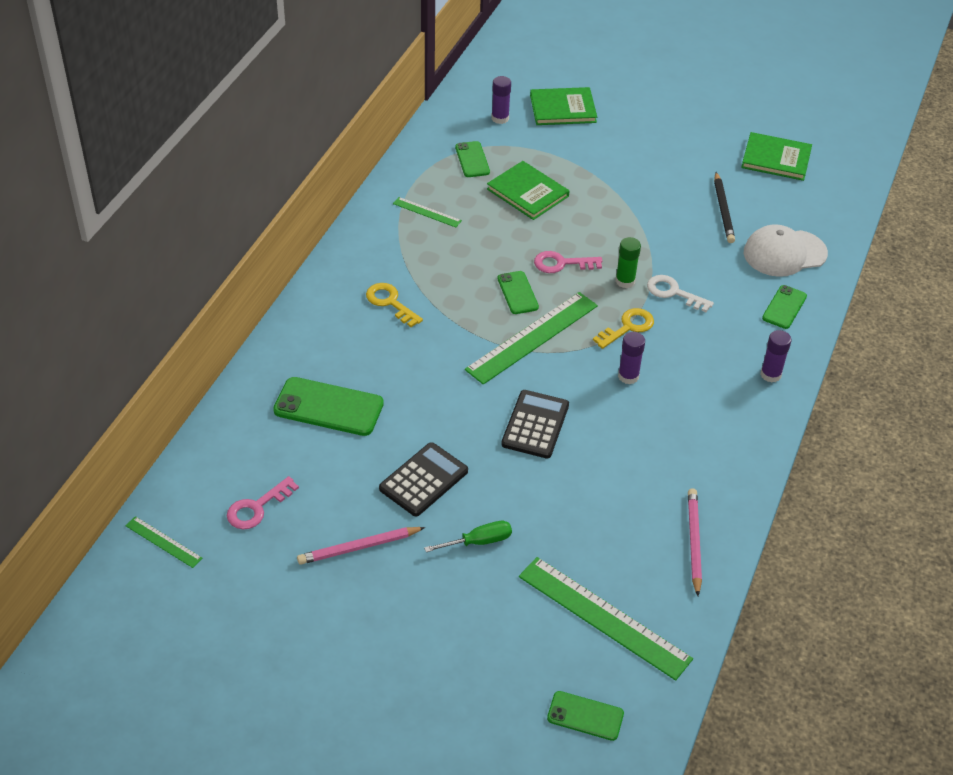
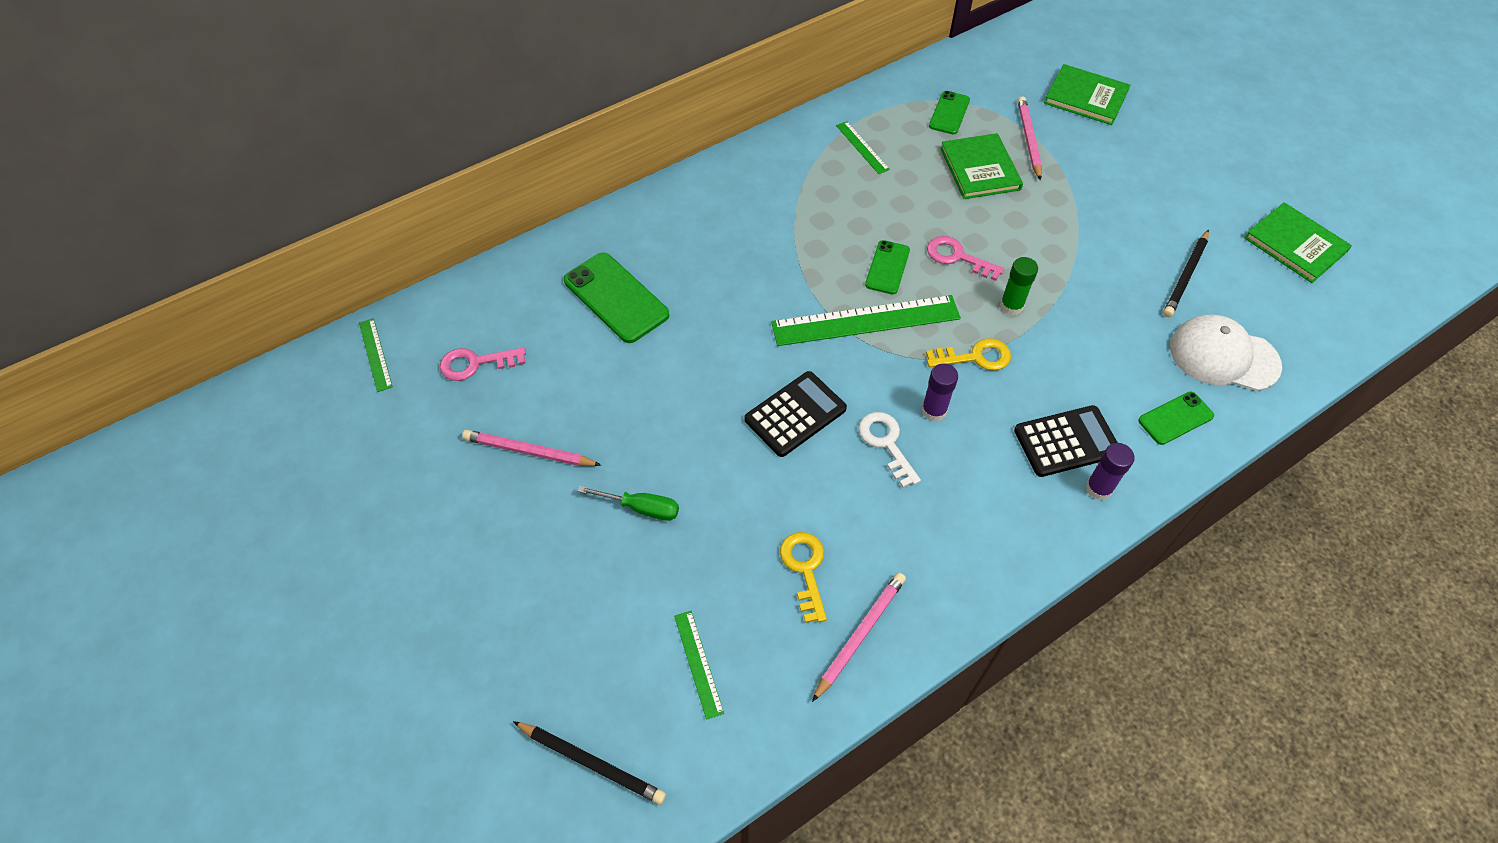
camera: 35 degrees right, 10 degrees up
yellow key [366,283,423,327] -> yellow key moved to [780,532,827,623]
black calculator [379,442,468,517] -> black calculator moved to [1014,405,1118,477]
purple glue stick [491,76,511,124] -> none
green ruler [519,557,693,681] -> green ruler [674,611,724,720], size x0.48
green phone [547,691,624,741] -> black pencil [513,721,666,805]
white key [647,275,714,312] -> white key moved to [859,412,921,488]
none -> pink pencil [1018,96,1042,181]

